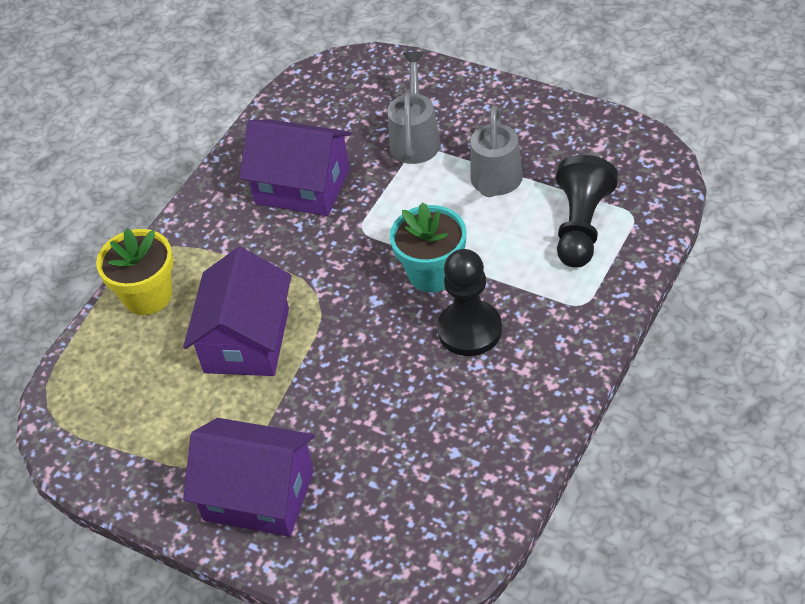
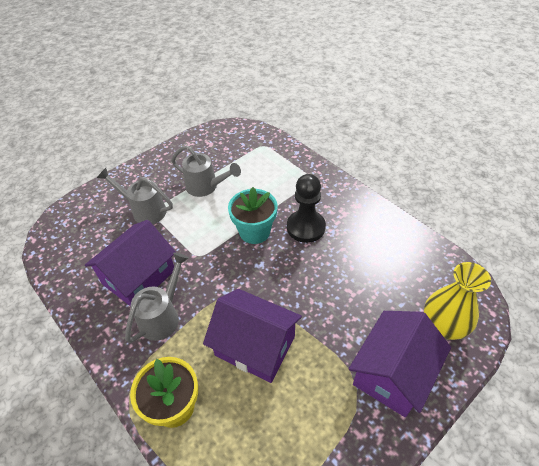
camera: 75 degrees left, 0 degrees up
black pawn [556,155,618,268] -> none
none -> grey watering can [125,252,189,343]
none -> yellow vase [424,262,491,340]

